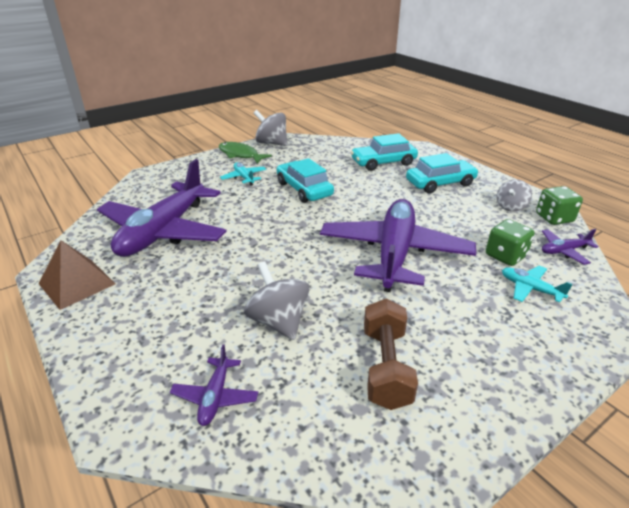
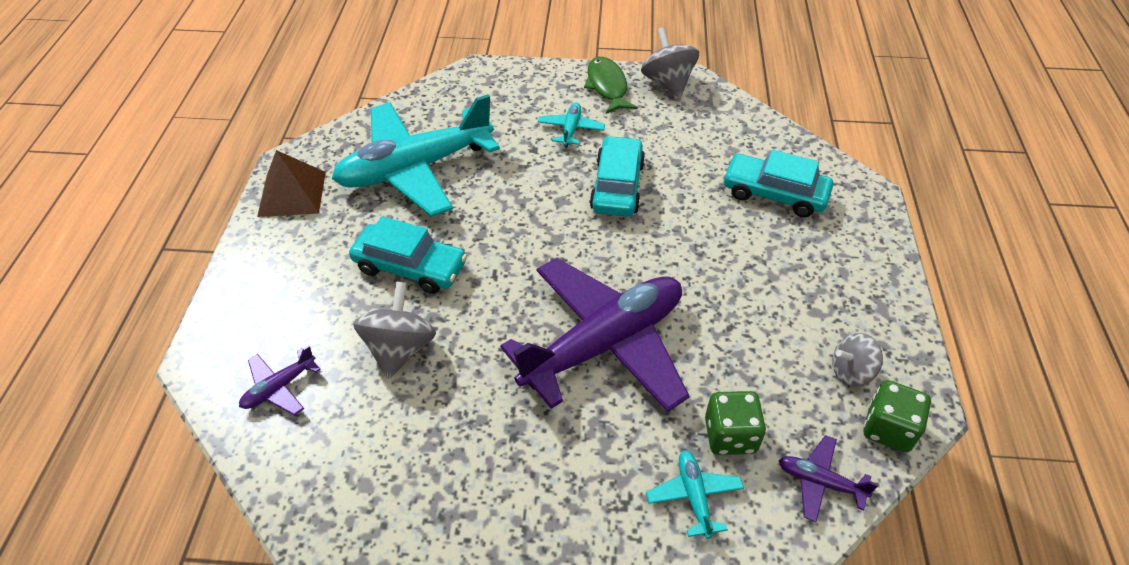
camera: 40 degrees right, 15 degrees up
purple plane [97,159,227,257] -> turquoise plane [332,94,500,217]
brown dumbbell [364,299,418,410] -> none
turquoise car [406,153,479,193] -> turquoise car moved to [349,216,467,294]

